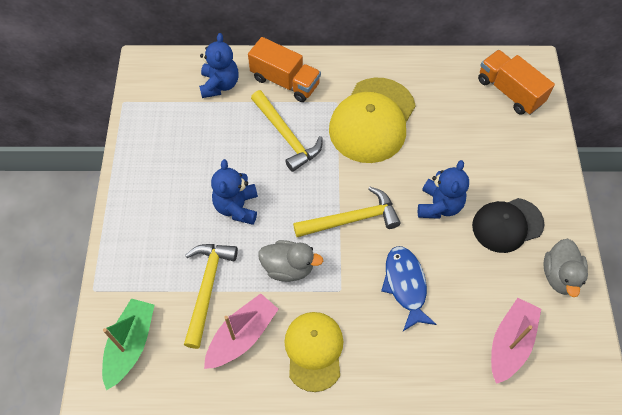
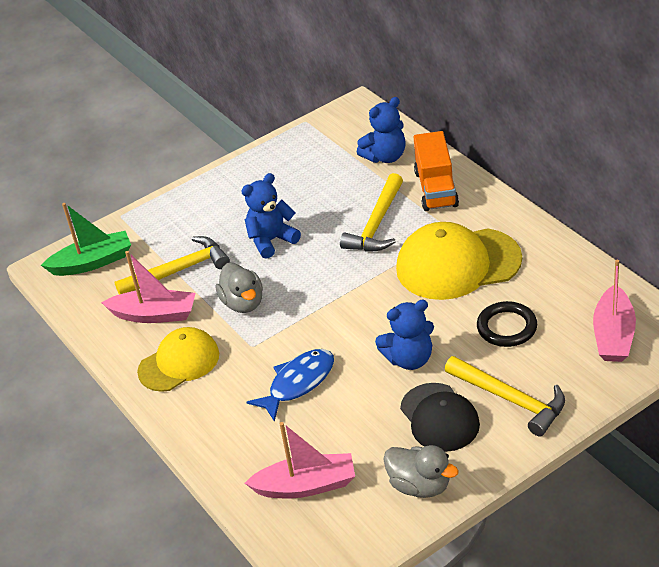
camera: 60 degrees right, 20 degrees down
yellow hammer [293,187,400,237] -> yellow hammer moved to [445,356,565,437]
black cap [472,198,544,253] -> black cap turned 150 degrees counterclockwise [400,383,480,452]
orange truck [478,50,555,115] -> pink boat [593,260,636,362]
grey duck [543,239,588,297] -> grey duck turned 120 degrees counterclockwise [383,445,459,498]
none -> black ring [477,301,537,347]

